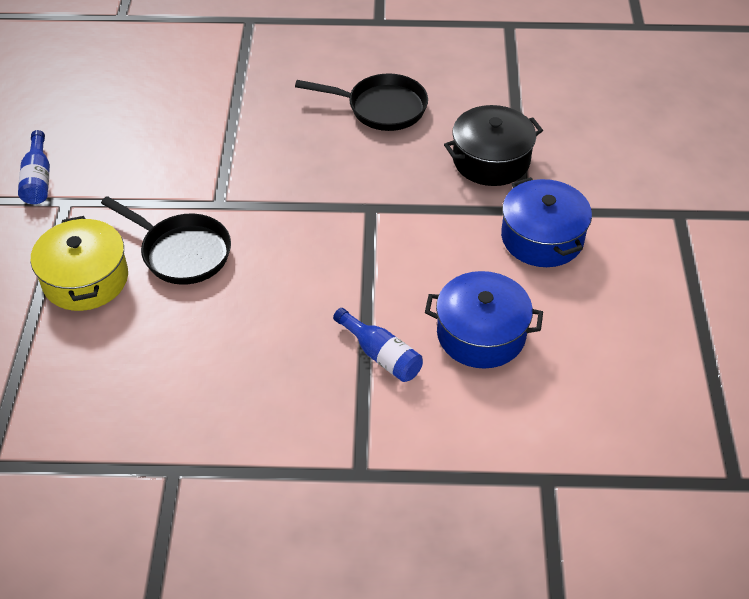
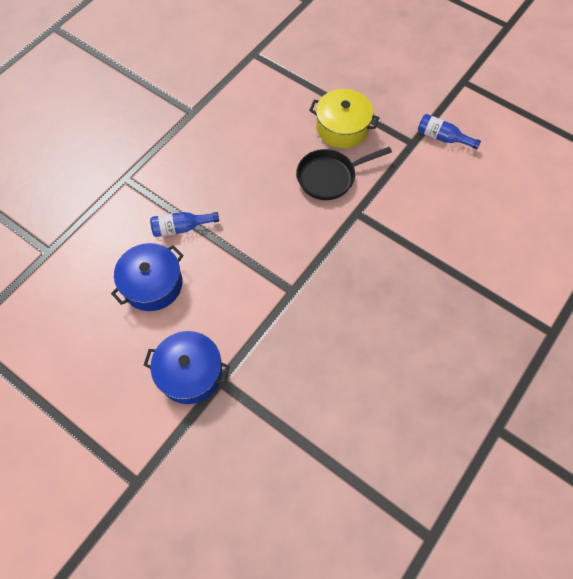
camera: 125 degrees right, 15 degrees up
black pan [295,73,428,131] -> none
black pot [444,105,543,186] -> none

